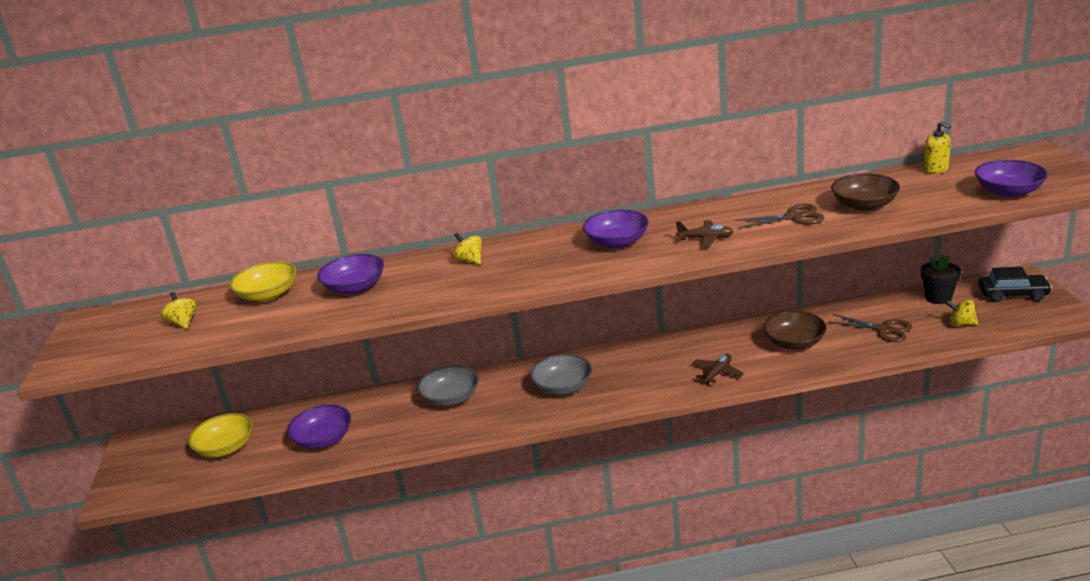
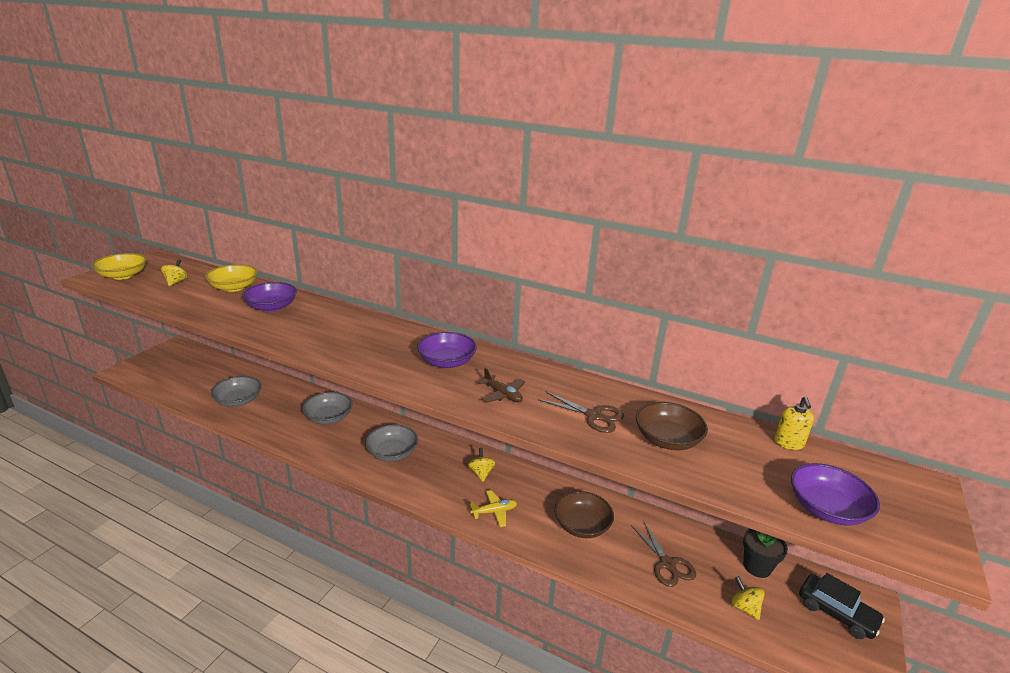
camera: 30 degrees right, 0 degrees up
yellow bowl [188,413,253,458] -> yellow bowl moved to [92,253,147,280]
purple bowl [287,405,351,449] -> grey bowl [211,376,261,407]
yellow spinning top [453,233,482,264] -> yellow spinning top moved to [468,448,495,482]
brown plane [693,354,744,385] -> yellow plane [470,490,517,527]

